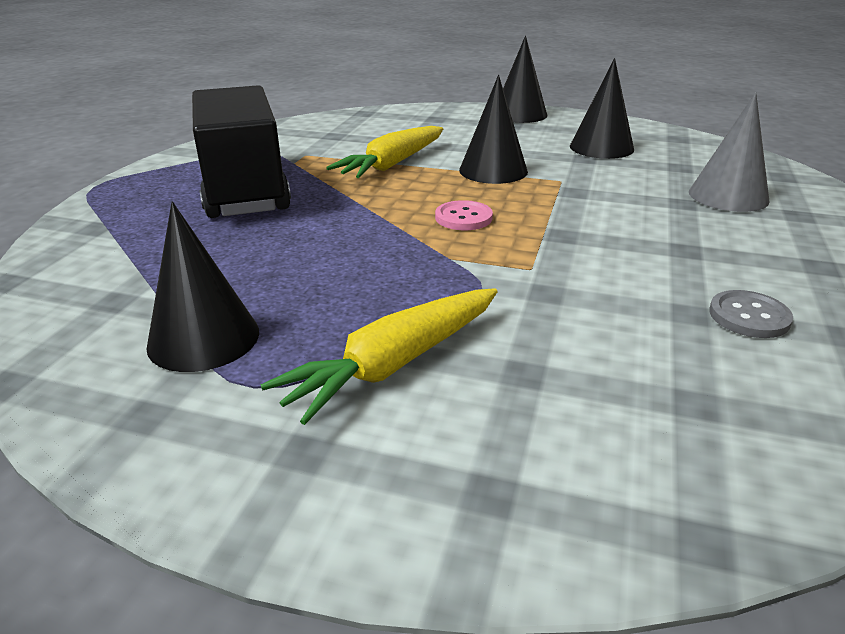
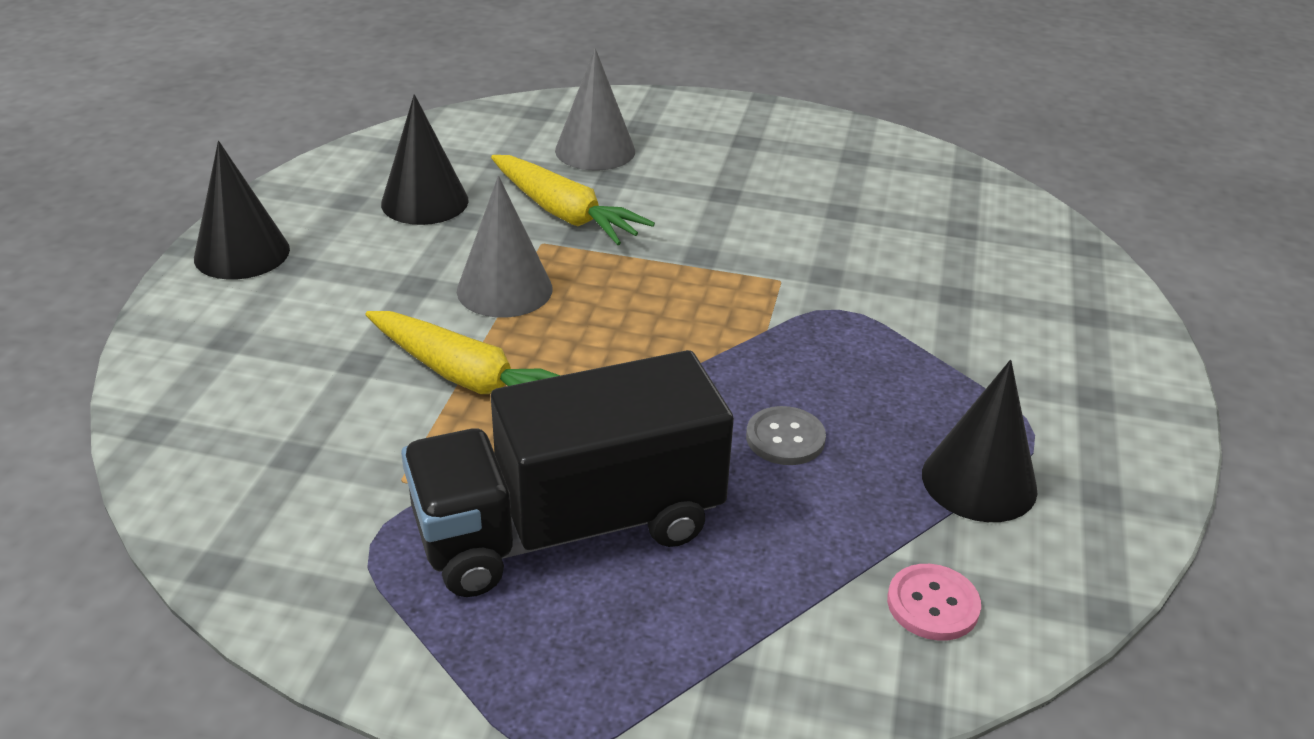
camera: 95 degrees left, 5 degrees up
yellow carrot [261,288,498,425] -> yellow carrot moved to [491,155,655,245]
pink button [435,200,493,230] -> pink button moved to [887,564,981,641]
black cone [459,75,528,184] -> grey cone [457,176,553,318]
grey button [709,290,793,338] -> grey button moved to [746,406,826,465]

